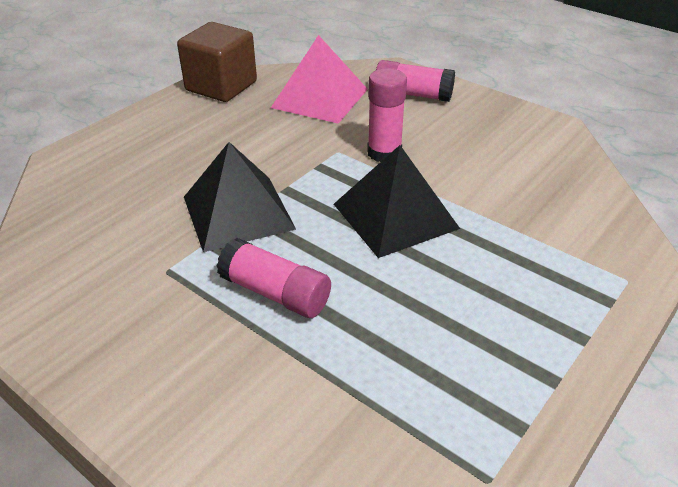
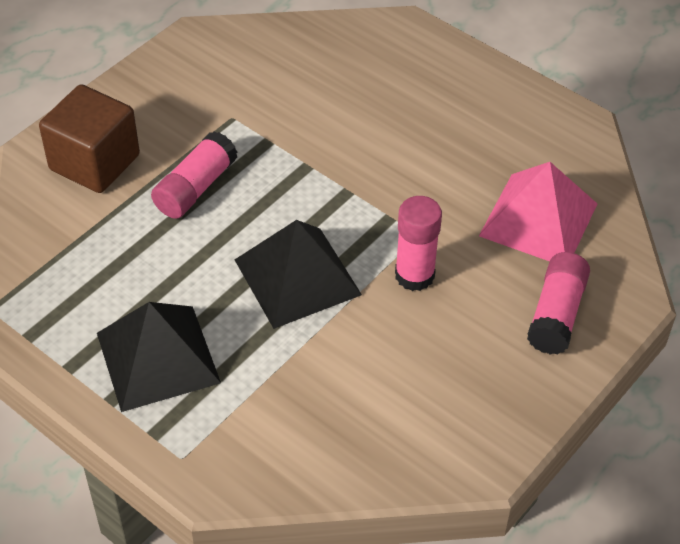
camera: 90 degrees right, 10 degrees up
brown cube [177,22,257,102] -> brown cube moved to [39,84,140,193]
black pyramid [184,142,296,252] -> black pyramid moved to [97,302,221,412]

